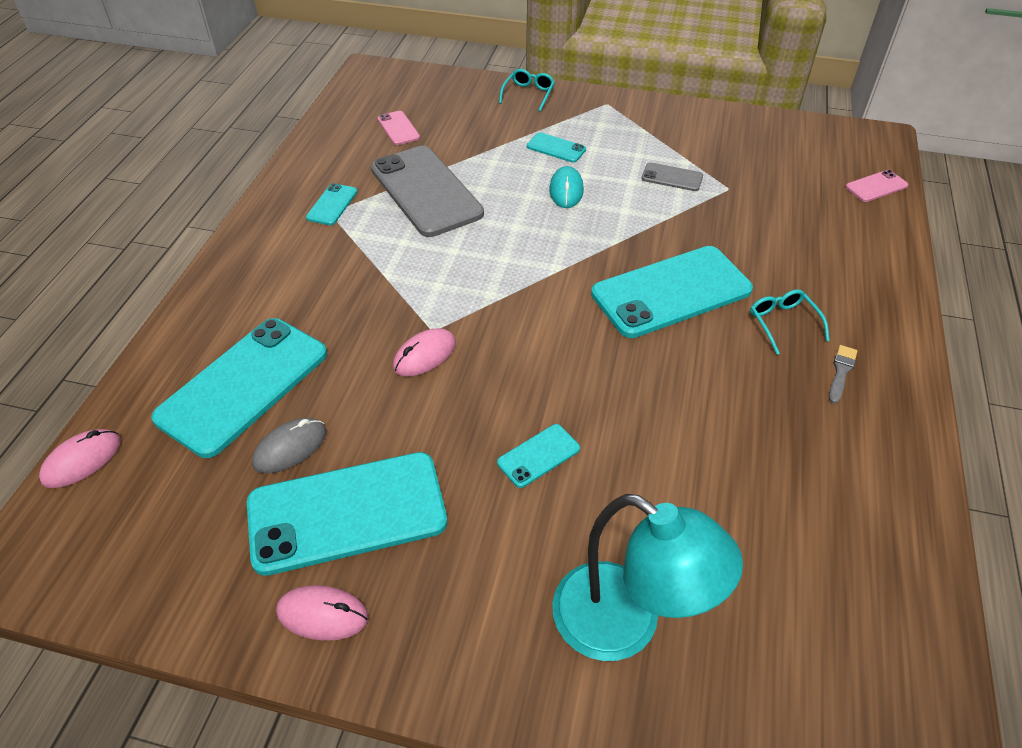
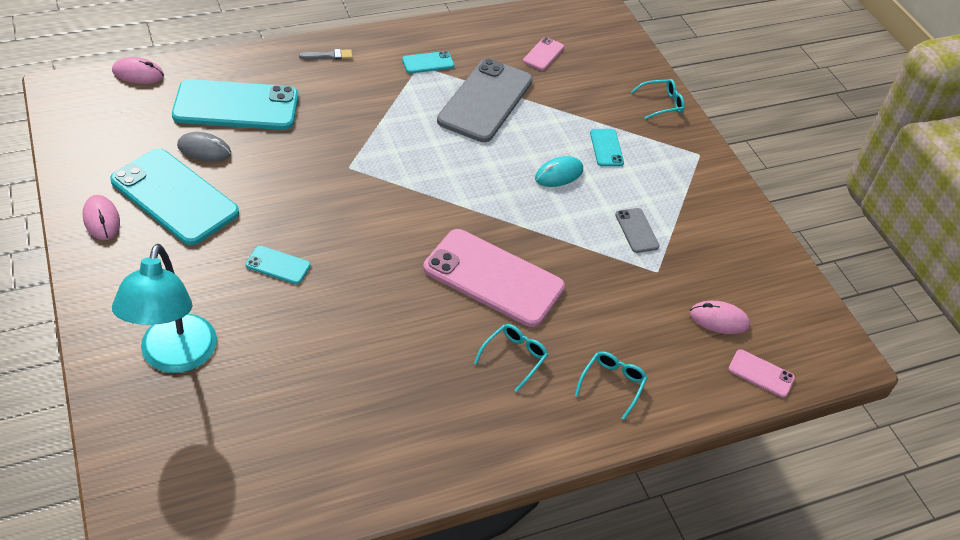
camera: 50 degrees right, 0 degrees up
pink mouse [393,328,456,377] -> pink mouse moved to [690,301,750,334]
turquoise phone [591,246,753,338] -> pink phone [423,229,565,327]
grey brush [829,345,858,404] -> grey brush moved to [299,49,352,60]
none -> turquoise glasses [575,351,647,420]

